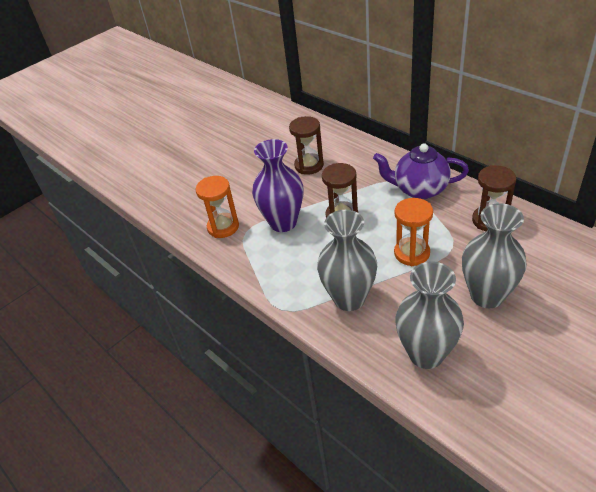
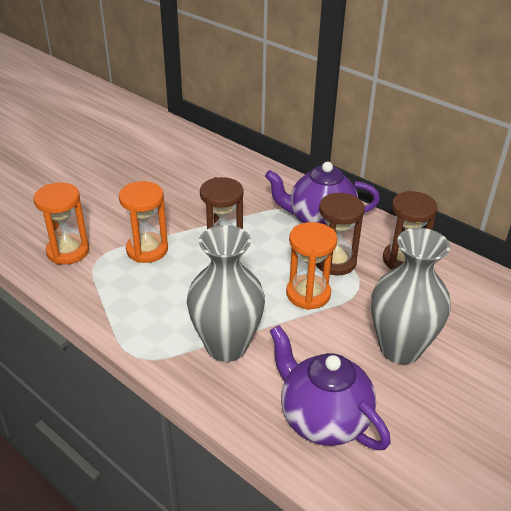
camera: 10 degrees left, 5 degrees down
purple vase [252,139,303,232] -> orange hourglass [119,181,168,263]
brown hourglass [289,116,324,175] -> brown hourglass moved to [316,193,364,275]
grey vase [395,262,464,369] -> purple teapot [270,325,391,450]

